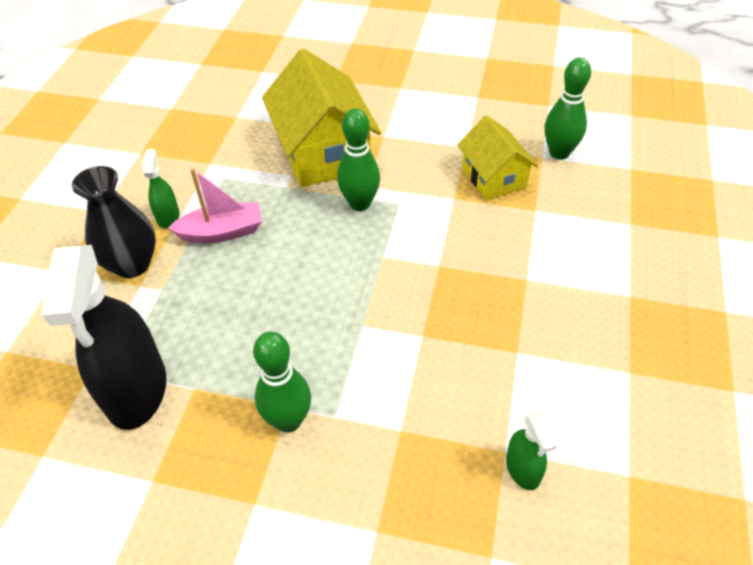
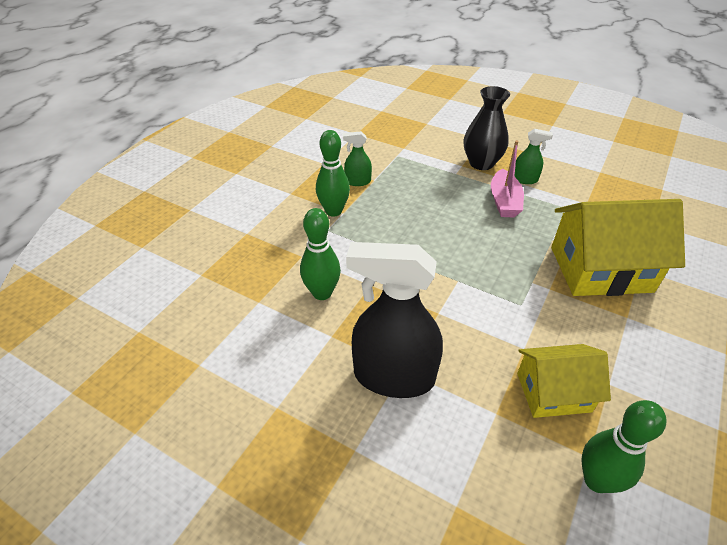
camera: 105 degrees right, 5 degrees down
black spray bottle [41,245,166,430] -> black spray bottle moved to [346,242,443,398]
green bowling pin [337,108,380,211] -> green bowling pin moved to [300,208,341,300]
green spray bottle [506,411,557,490] -> green spray bottle moved to [343,131,372,186]

